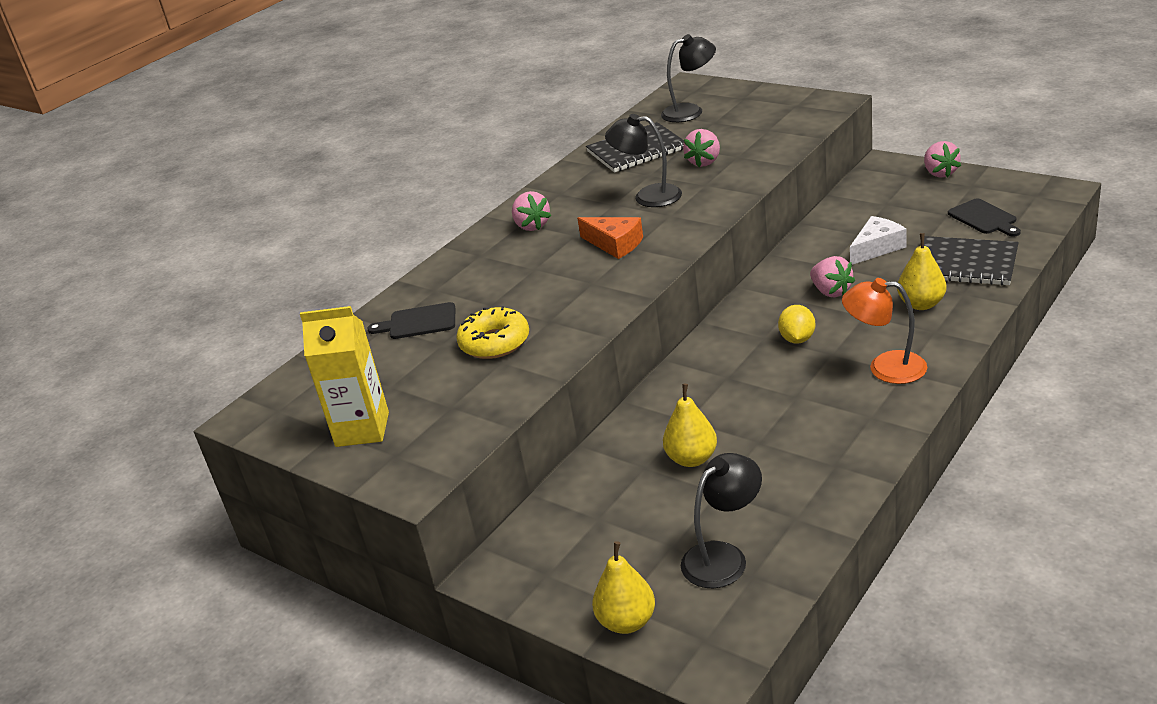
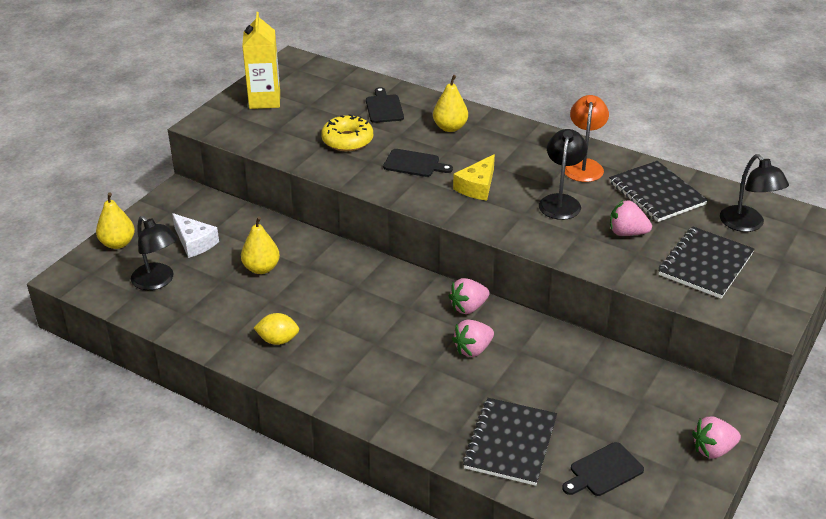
camera: 80 degrees right, 5 degrees up
pink strawberry [512,191,551,231] -> pink strawberry moved to [449,278,490,314]
orange cheese [577,217,643,259] -> yellow cheese [453,154,495,201]
yellow lemon [778,305,815,344] -> yellow lemon moved to [254,313,299,345]
orange lamp [842,278,927,384] -> orange lamp moved to [565,95,609,182]
white cheese [850,216,907,265] -> white cheese moved to [172,213,219,258]
yellow pear [897,233,946,310] -> yellow pear moved to [433,75,468,132]
none -> black cutting board [383,149,453,177]
none -> black notebook [658,227,754,299]

